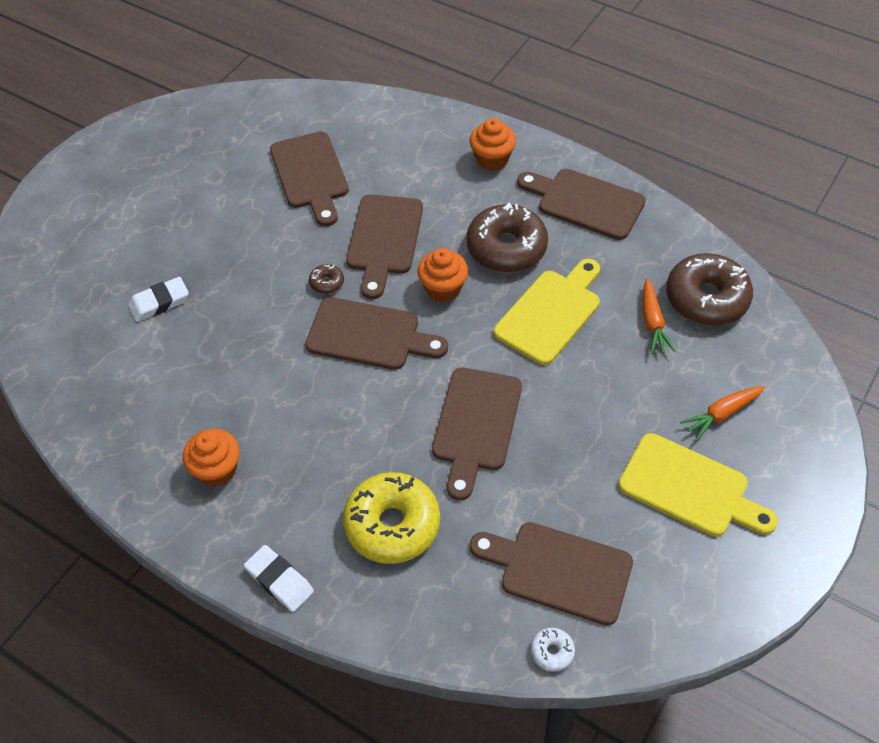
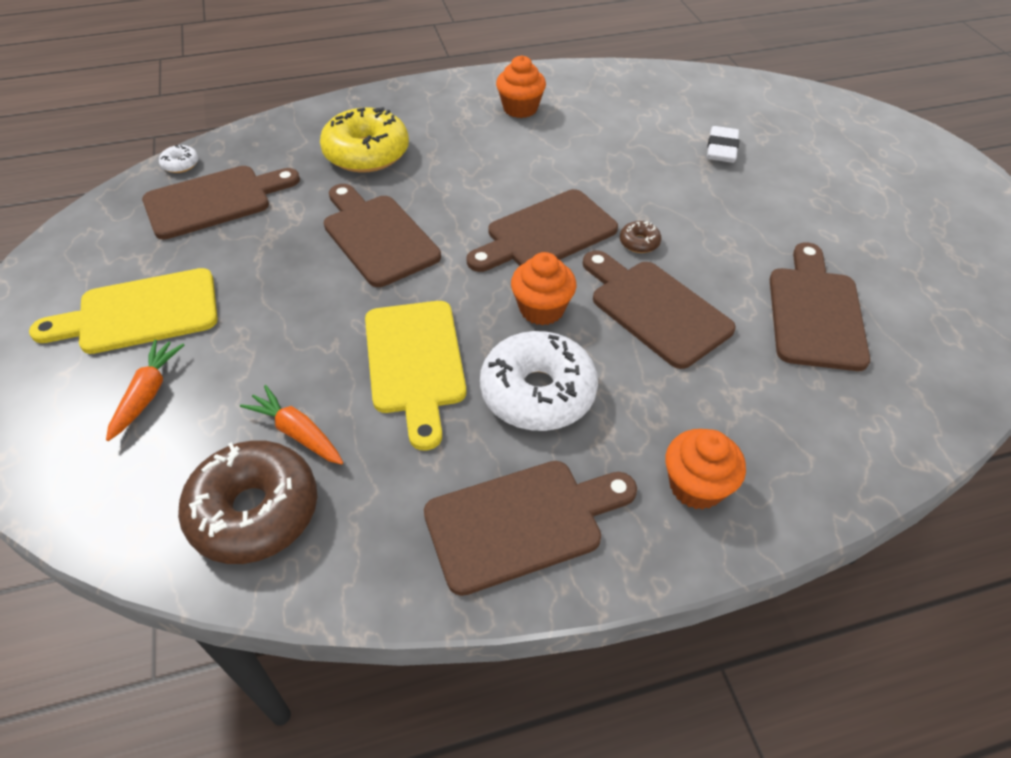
camera: 130 degrees right, 5 degrees down
white eraser [244,545,314,612] -> none
brown cutting board [270,131,349,227] -> brown cutting board turned 75 degrees clockwise [770,243,870,371]
brown donut [466,203,548,273] -> white donut [480,331,598,431]

